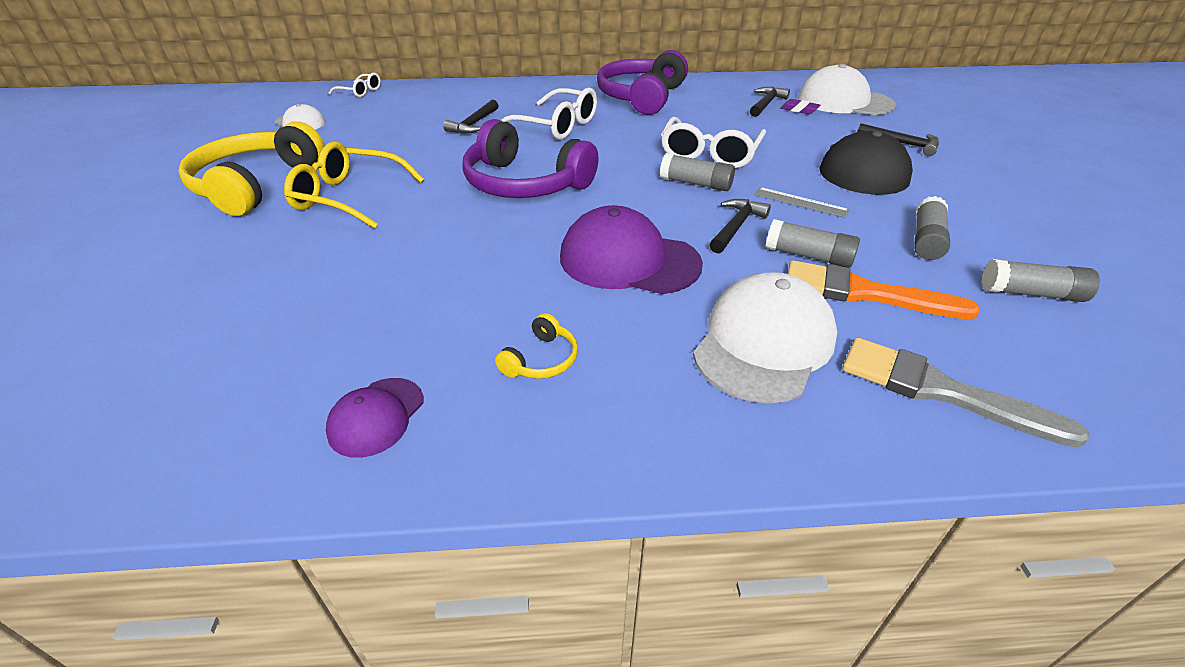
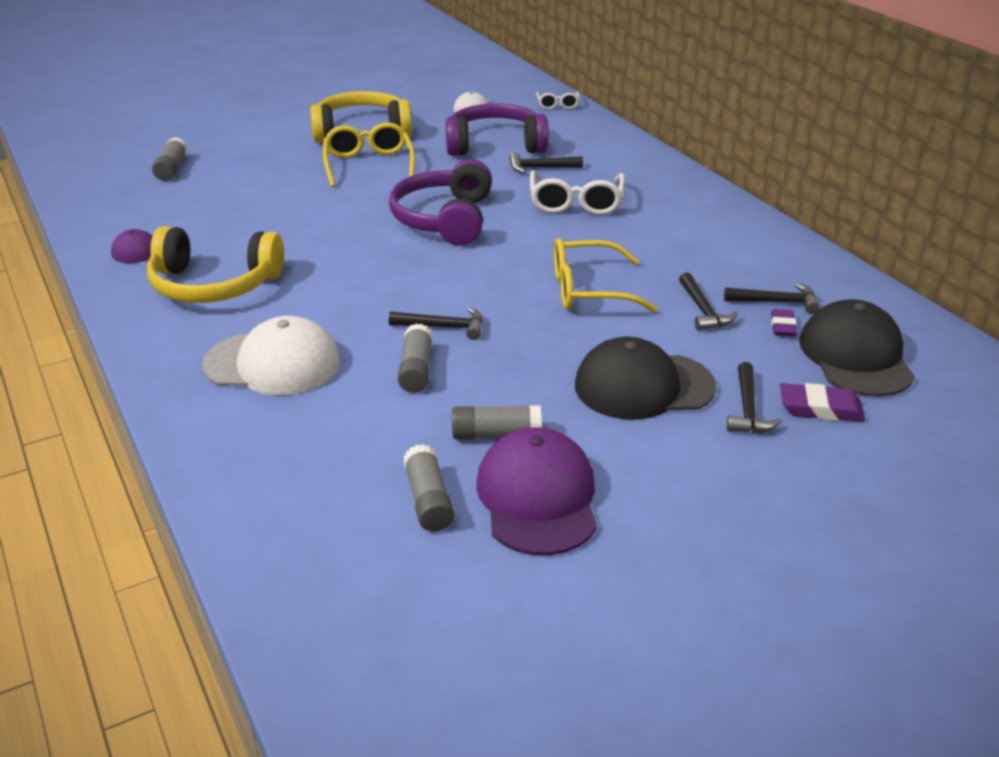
camera: 65 degrees right, 5 degrees down
yellow headphones [495,313,578,379] -> yellow headphones [147,226,284,303], size x2.37
purple cap [560,205,703,294] -> purple cap moved to [476,427,597,555]
purple headphones [597,50,688,115] -> purple headphones moved to [446,103,549,156]
grey glue stick [660,153,735,191] -> grey glue stick moved to [152,137,188,181]
white glasses [661,117,766,168] -> yellow glasses [554,238,658,313]
grey ruler [754,187,850,218] -> none
orange brush [788,260,980,319] -> none
white cap [798,64,896,115] -> black cap [799,299,915,397]
grey brush [842,337,1089,448] -> none
none -> black hammer [679,273,738,331]
none -> purple eraser [780,383,865,422]

